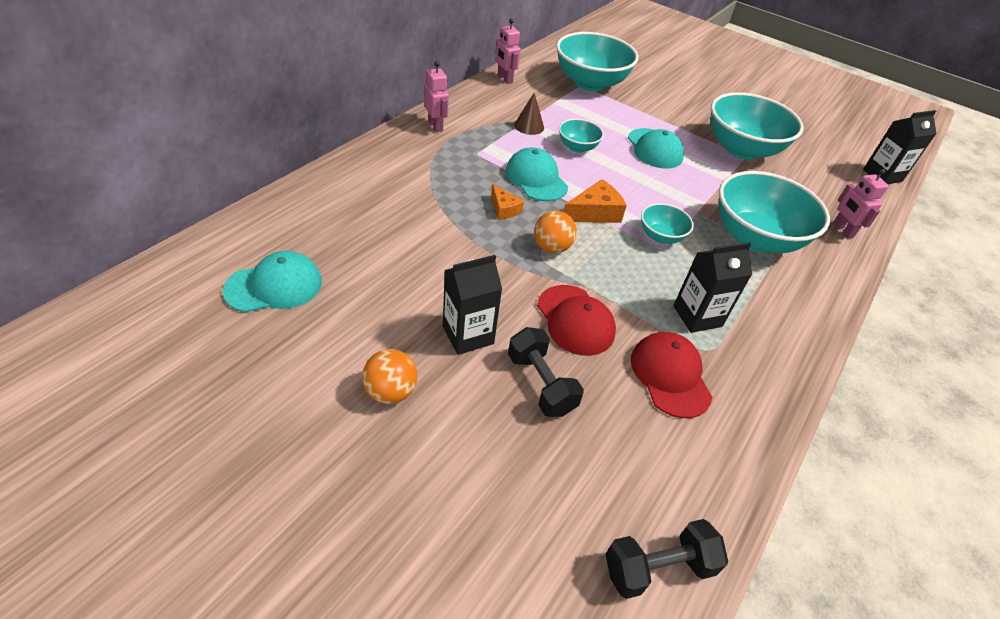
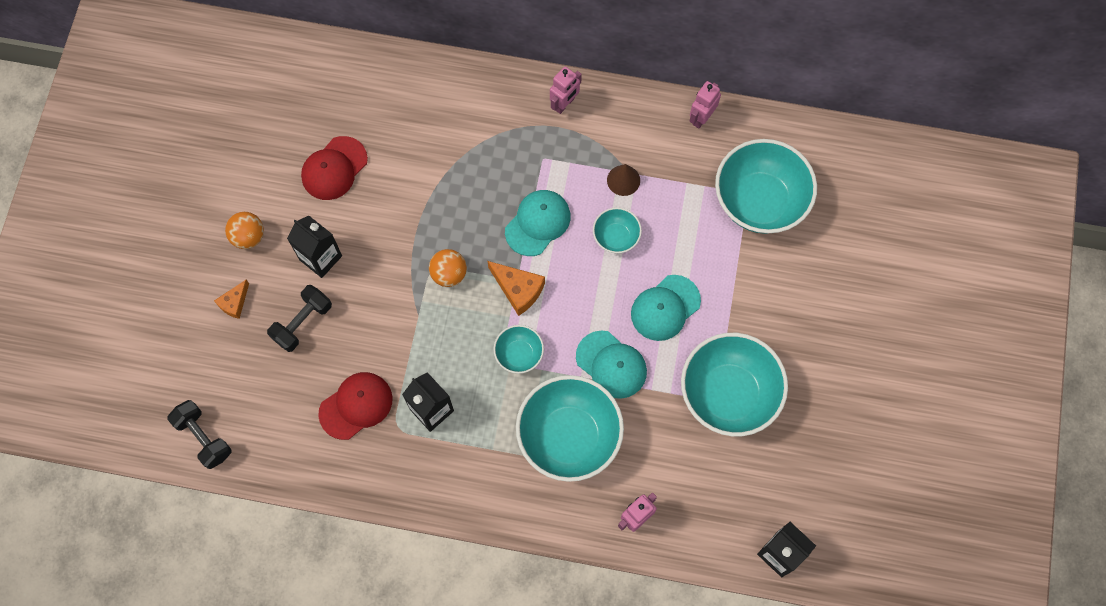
camera: 70 degrees right, 25 degrees up
turquoise cap [223,251,322,313] -> turquoise cap moved to [576,330,647,399]
orange cheese [491,184,524,220] -> orange cheese moved to [214,280,249,319]
red cap [537,285,616,356] -> red cap moved to [301,136,368,200]

